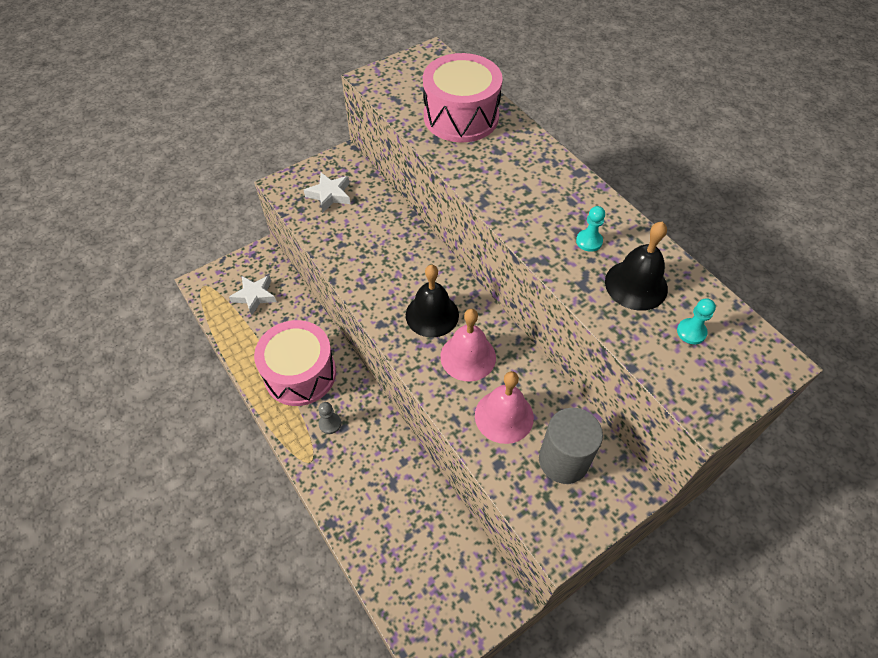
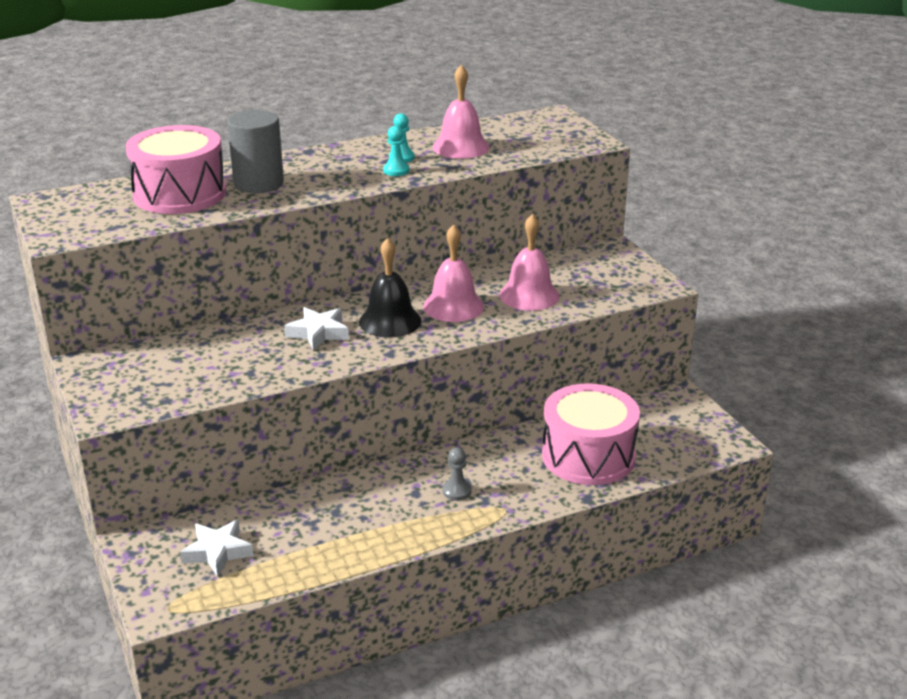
camera: 80 degrees left, 25 degrees down
pink drum [254,320,336,406] -> pink drum moved to [542,384,640,485]
white star [304,172,350,213] -> white star moved to [284,307,349,350]
grey cylinder [539,408,603,484] -> grey cylinder moved to [227,110,284,193]
black bell [605,222,668,311] -> pink bell [432,65,490,159]
turquoise pawn [677,299,716,344] -> turquoise pawn moved to [383,126,409,176]

